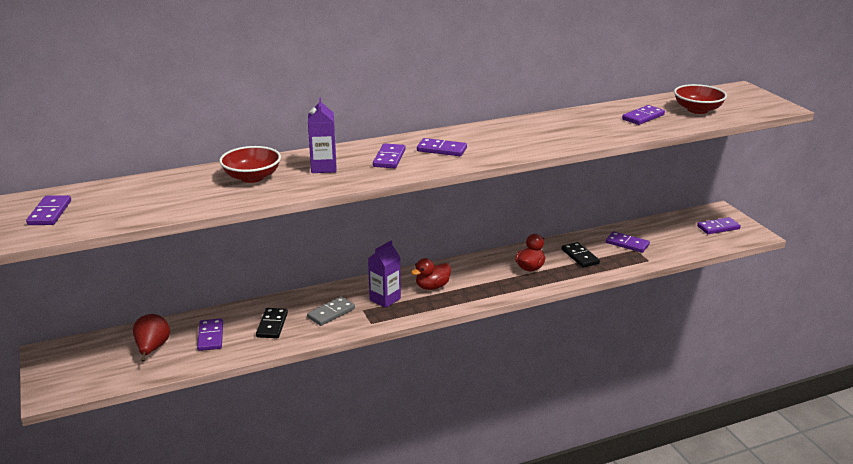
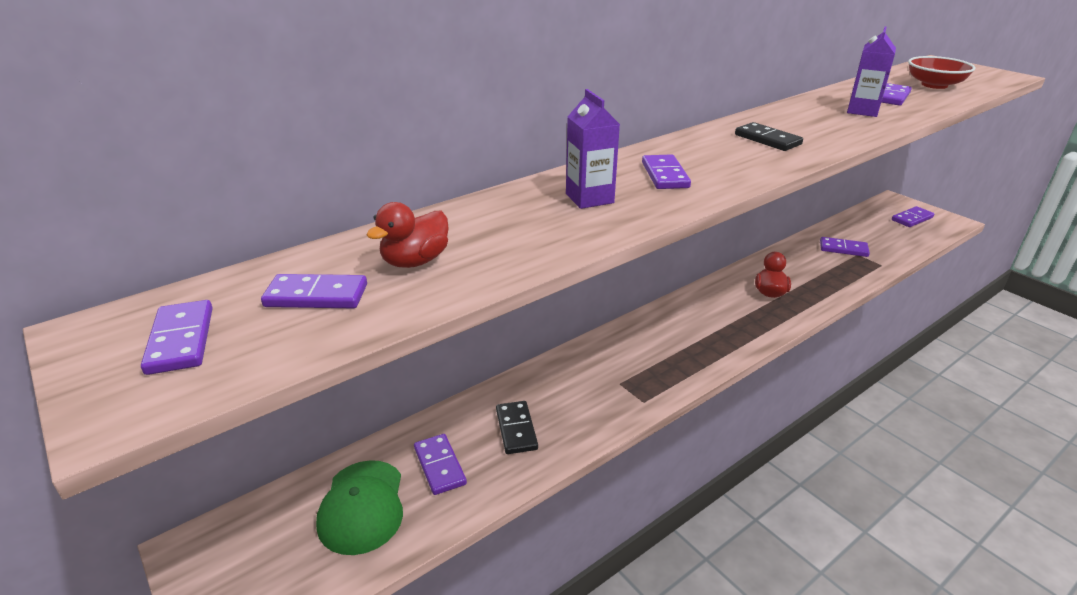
camera: 15 degrees left, 5 degrees up
red pear [133,314,170,362] -> green cap [316,460,403,555]
red bowl [219,146,281,183] -> none
grey domino [307,297,355,326] -> none
purple carton [368,240,401,308] -> purple carton moved to [847,27,896,117]
red duck [411,258,451,290] -> red duck moved to [366,202,449,268]
purple domino [417,138,467,156] -> purple domino moved to [261,274,367,308]
black domino [562,242,600,268] -> black domino moved to [735,122,803,151]

